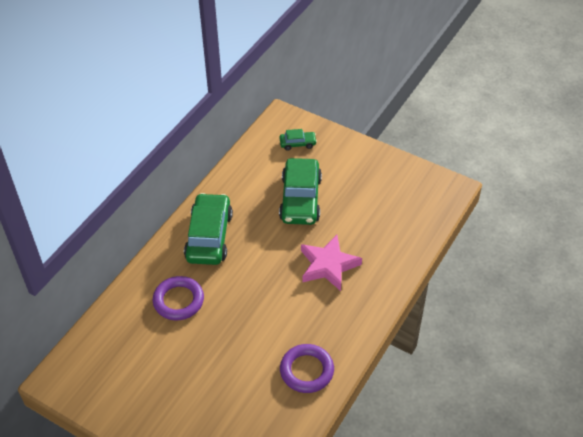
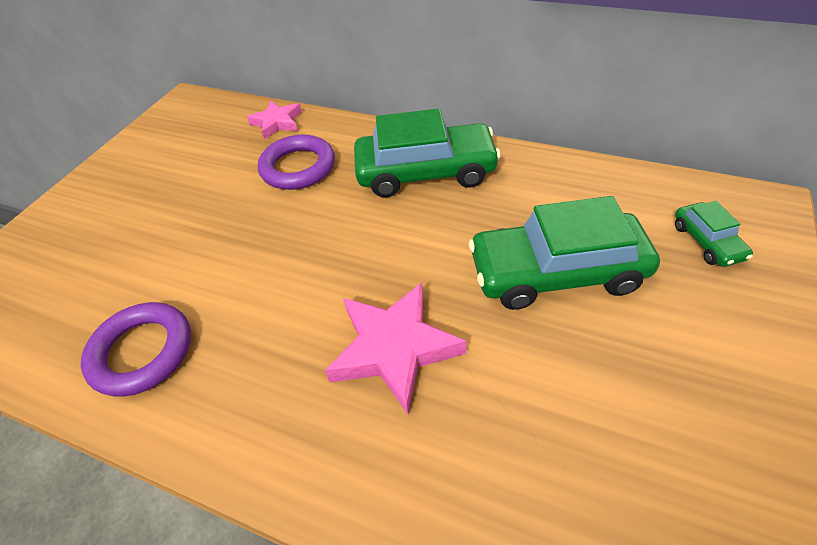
camera: 85 degrees right, 0 degrees up
none -> pink star [247,100,302,139]

